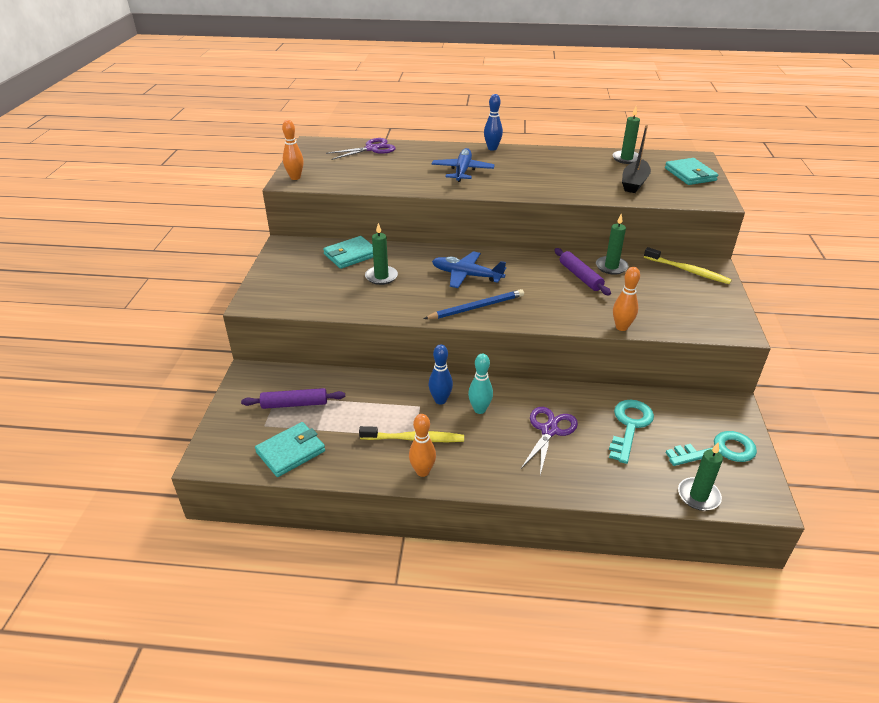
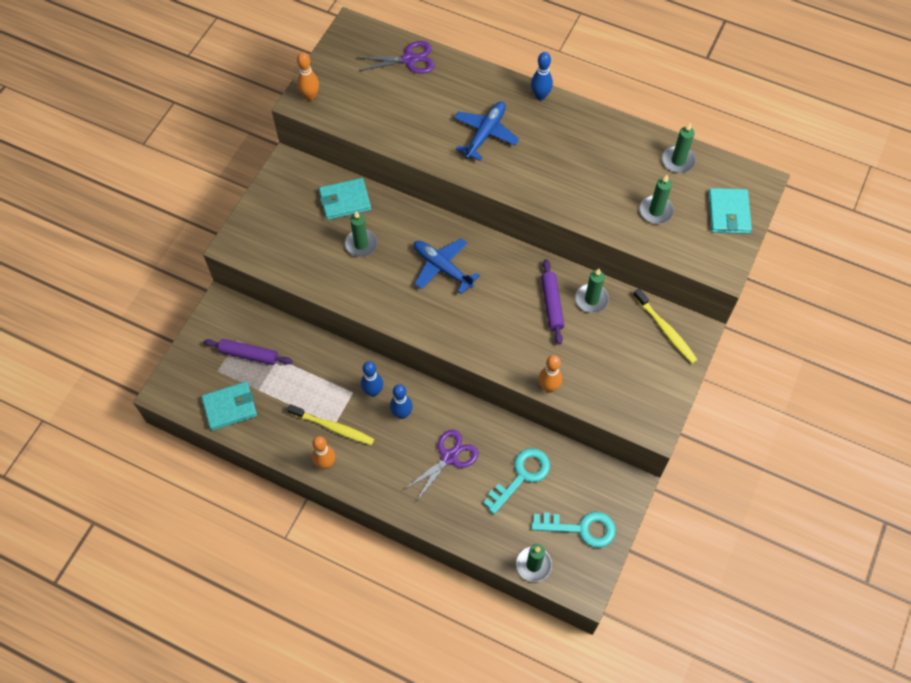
camera: 20 degrees right, 25 degrees up
blue pencil [424,289,524,319] -> none
turquoise bowling pin [468,353,493,414] -> blue bowling pin [390,384,413,419]
black boat [622,125,651,193] -> green candle [640,175,674,224]

